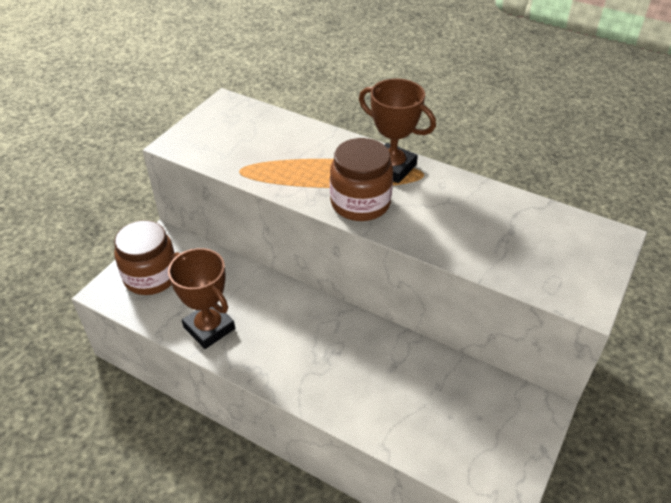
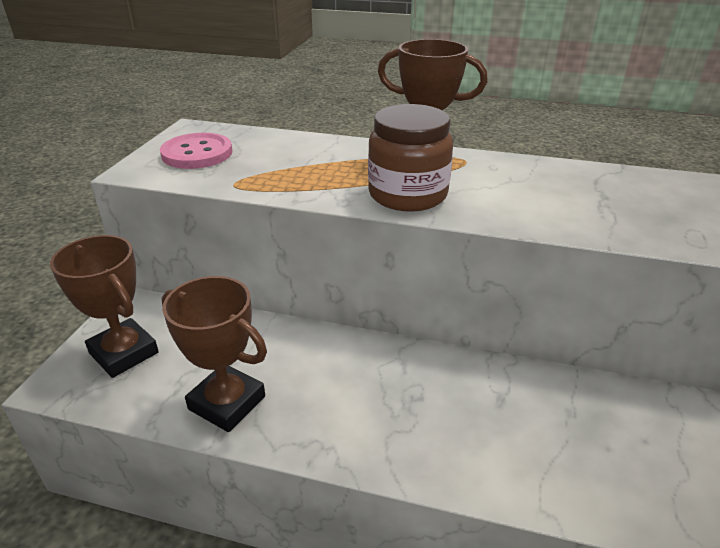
camera: 15 degrees left, 10 degrees down
brown jar [114,220,175,295] -> brown trophy [50,235,159,378]
none -> pink button [160,133,233,169]

